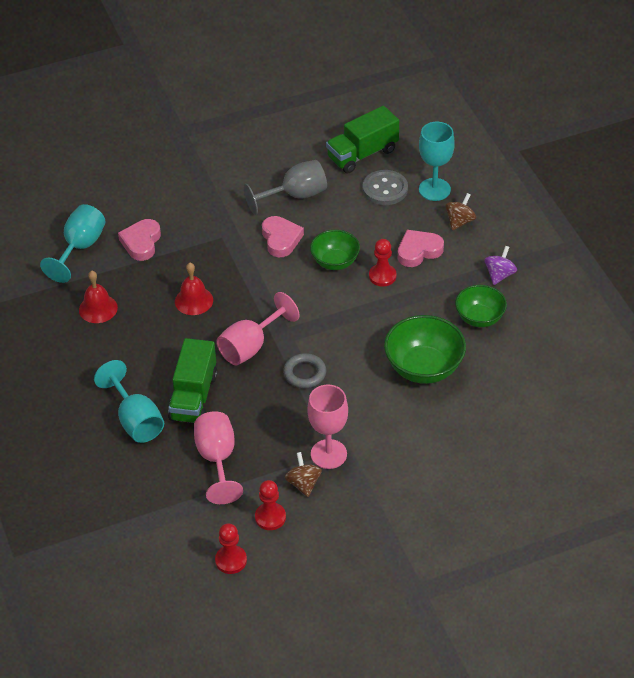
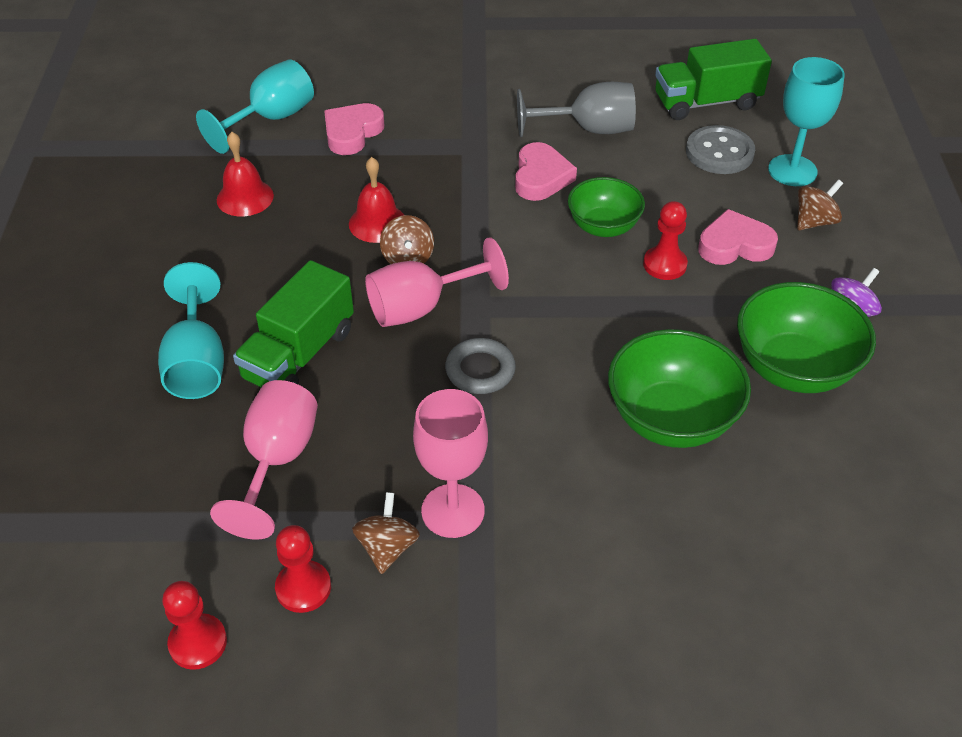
camera: 20 degrees right, 0 degrees up
green bowl [455,285,507,327] -> green bowl [737,282,876,393], size x1.55
none -> brown spinning top [380,215,434,264]

